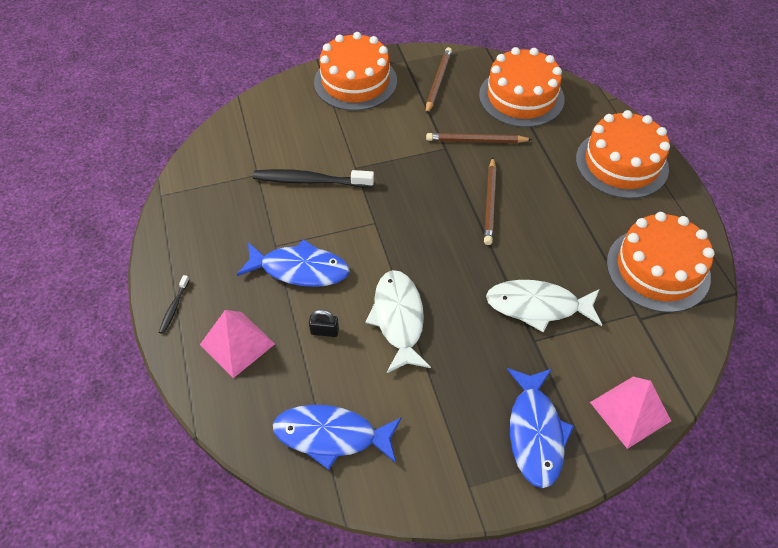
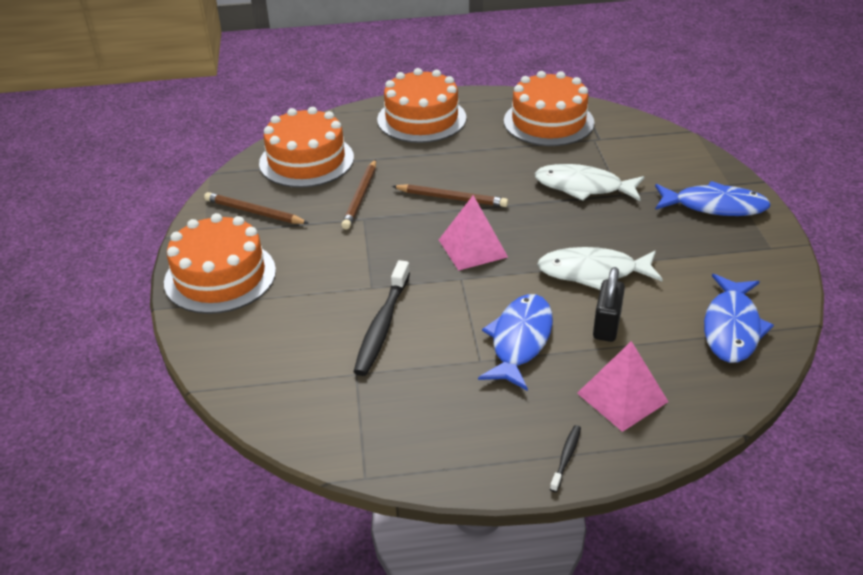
camera: 80 degrees left, 15 degrees down
black toothbrush [159,275,189,334] -> black toothbrush turned 90 degrees counterclockwise [550,425,581,492]
black padlock [309,310,339,337] -> black padlock [593,267,625,342], size x1.61
white fish [486,280,602,332] -> white fish turned 90 degrees clockwise [534,164,644,201]
pink pyramid [590,377,671,449] -> pink pyramid moved to [439,195,508,271]

